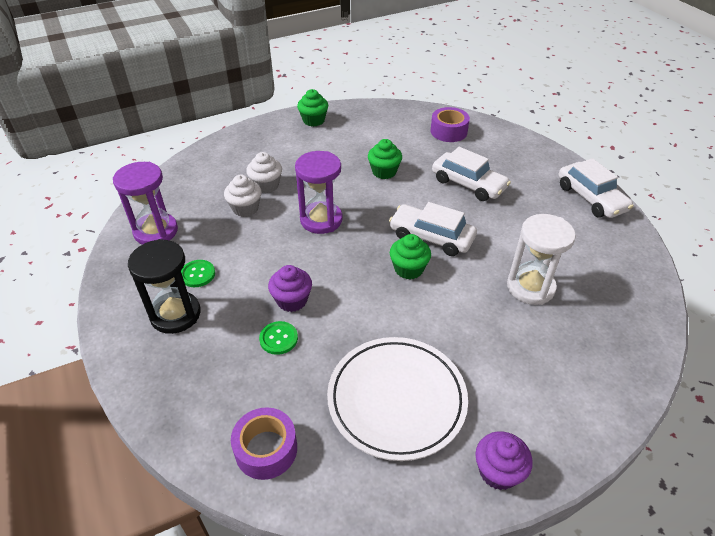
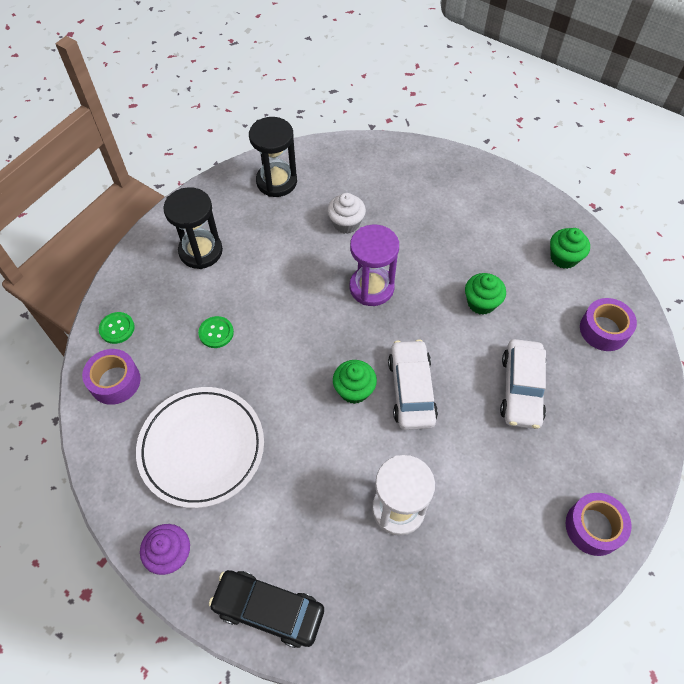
camera: 60 degrees right, 15 degrees up
purple hourglass [113,162,178,245] -> black hourglass [249,117,297,197]
green button [181,260,215,287] -> green button moved to [99,312,135,344]
white cupcake [246,152,282,193] -> none
purple cupcake [268,265,312,312] -> none
green cupcake [297,89,328,127] -> green cupcake moved to [550,228,590,269]
white car [558,158,634,218] -> purple tape [566,493,632,556]
none -> black car [209,570,324,648]

